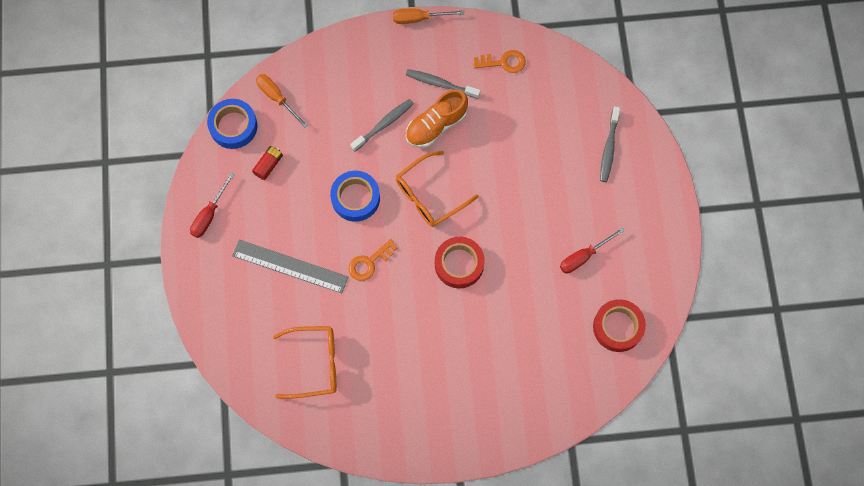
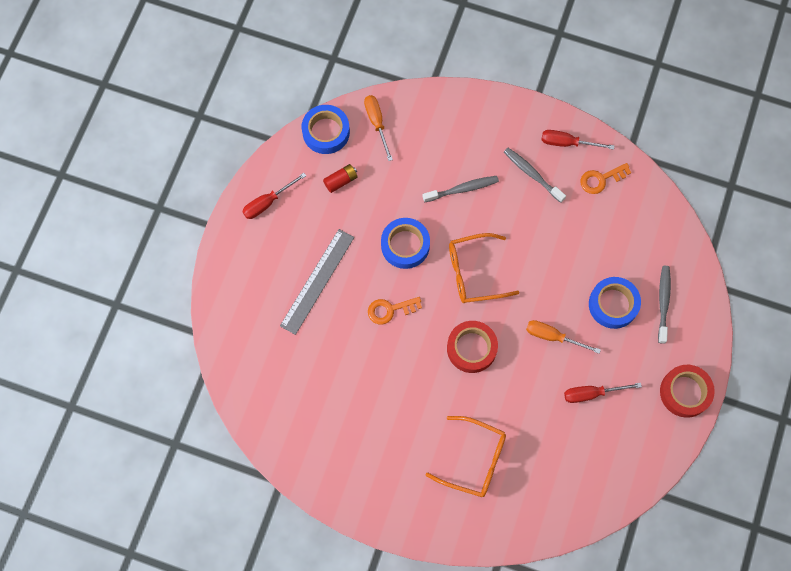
camera: 25 degrees right, 0 degrees up
grey ruler [232,239,348,293] -> grey ruler turned 75 degrees clockwise [280,229,354,335]
orange glasses [273,326,337,399] -> orange glasses moved to [426,416,506,497]
orange screwdriver [393,9,464,24] -> orange screwdriver moved to [526,320,601,354]
orange shoe [406,90,468,148] -> none
orange key [473,50,526,73] -> orange key turned 135 degrees clockwise [581,163,631,194]
red tape [593,299,646,352] -> red tape moved to [660,365,715,418]
grey toothbrush [600,107,620,182] -> grey toothbrush turned 150 degrees clockwise [658,266,671,344]
none -> red screwdriver [542,130,615,150]
none -> blue tape [589,277,641,329]

